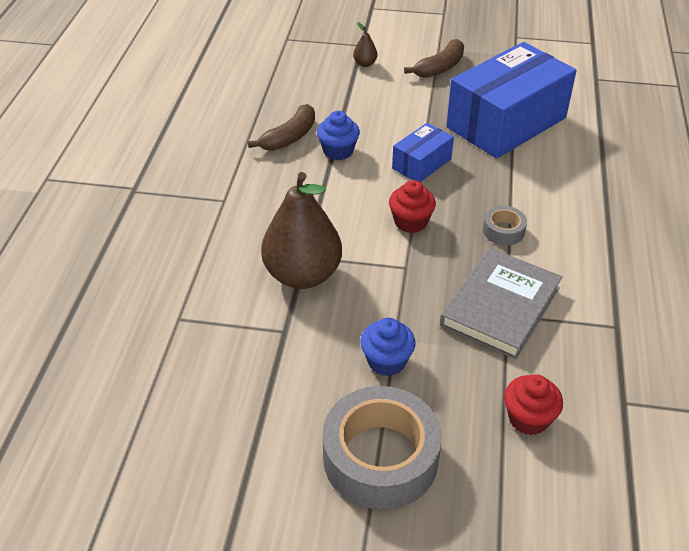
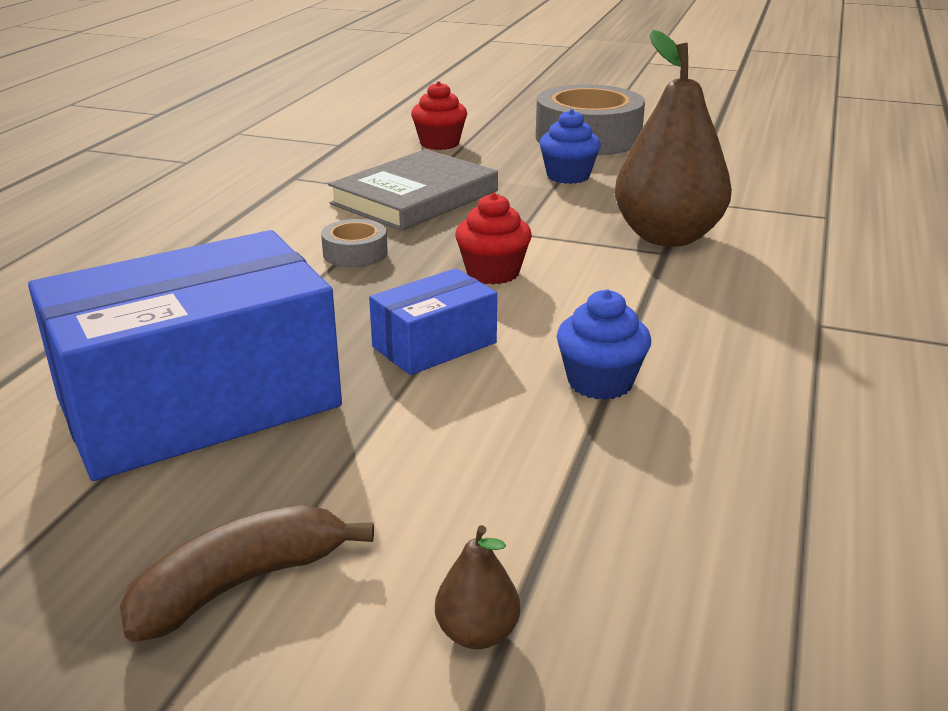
camera: 170 degrees left, 15 degrees down
brown banana [248,104,315,151] -> none

